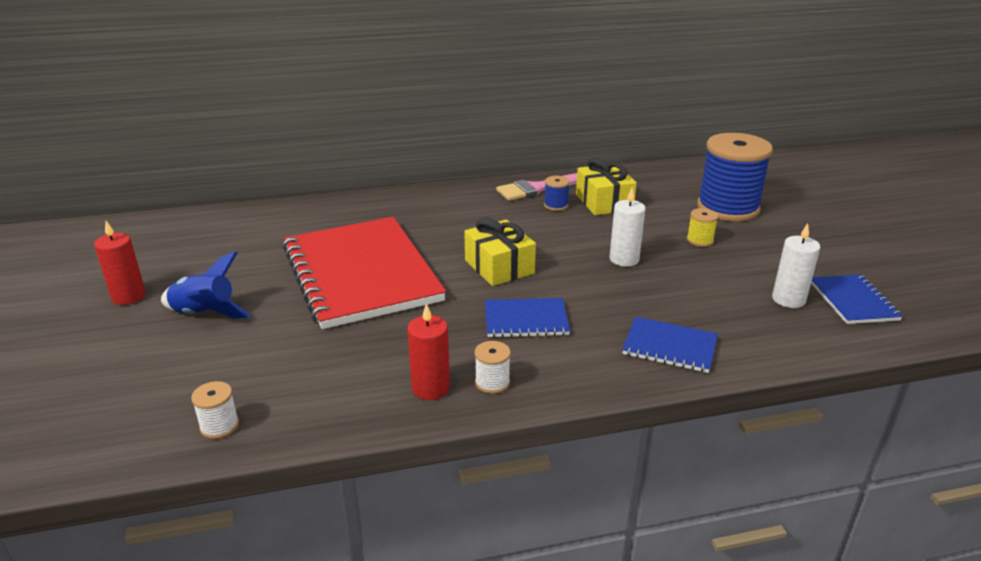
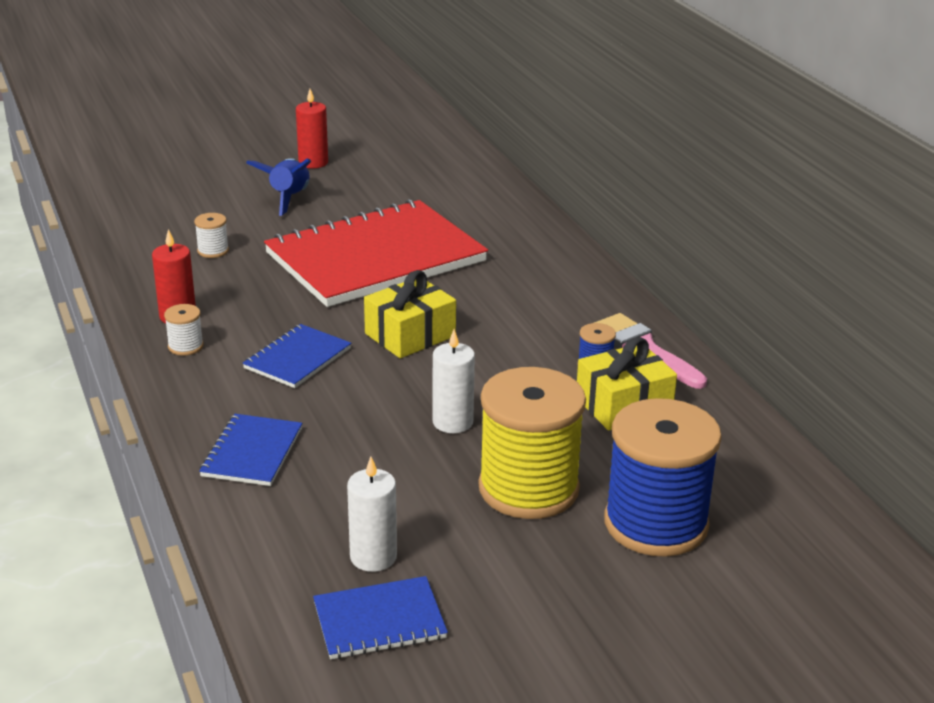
camera: 80 degrees right, 0 degrees up
white spool [191,381,239,439] -> white spool moved to [194,213,229,258]
blue notebook [485,298,570,338] -> blue notebook turned 45 degrees clockwise [243,324,352,388]
yellow spool [687,208,718,247] -> yellow spool [478,367,586,519], size x2.48

